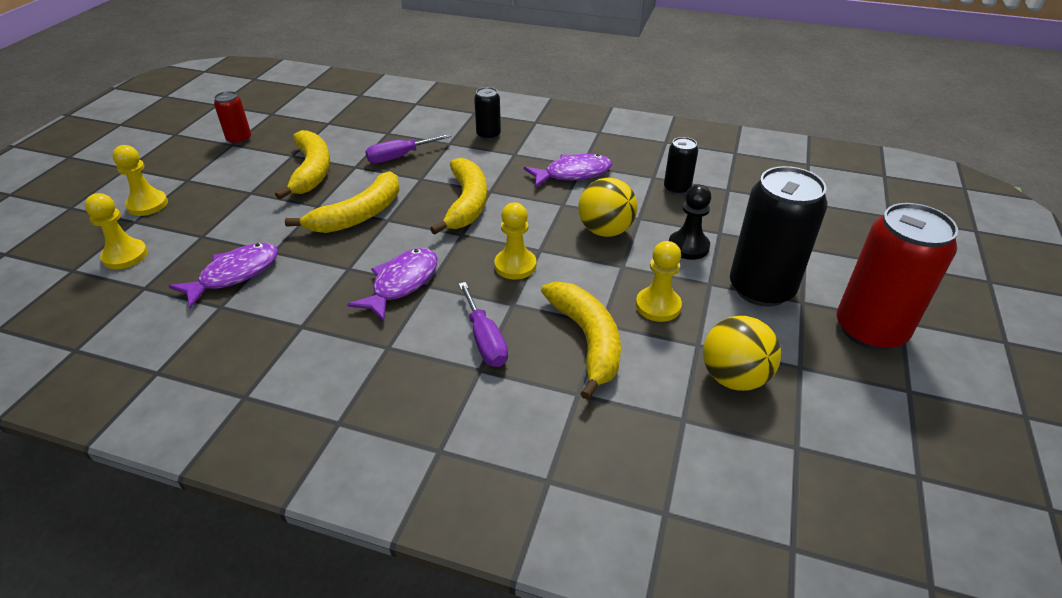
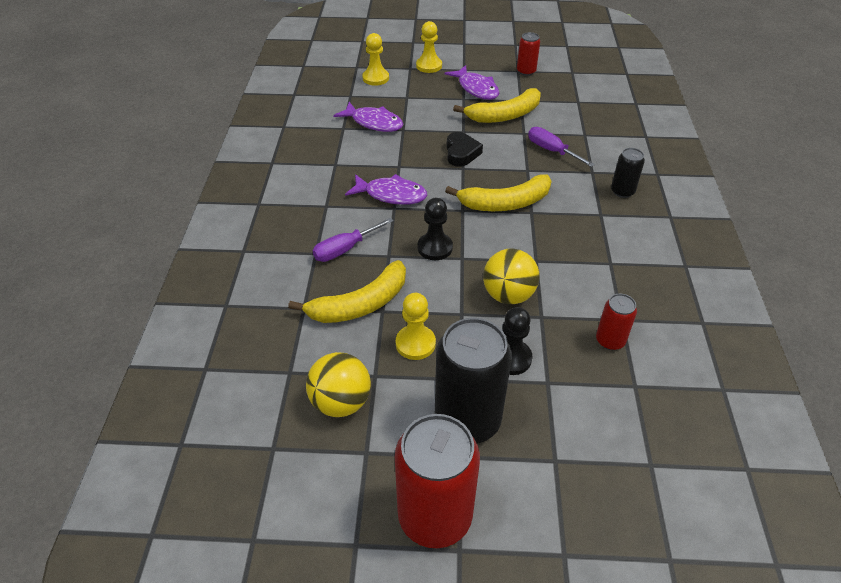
camera: 75 degrees right, 5 degrees up
yellow banana [285,171,400,233] -> black heart [447,132,483,167]
yellow pawn [494,203,537,280] -> black pawn [418,198,453,260]
purple fish [524,154,612,188] -> purple fish moved to [445,65,500,100]
black can [664,137,698,195] -> red can [596,294,637,350]

